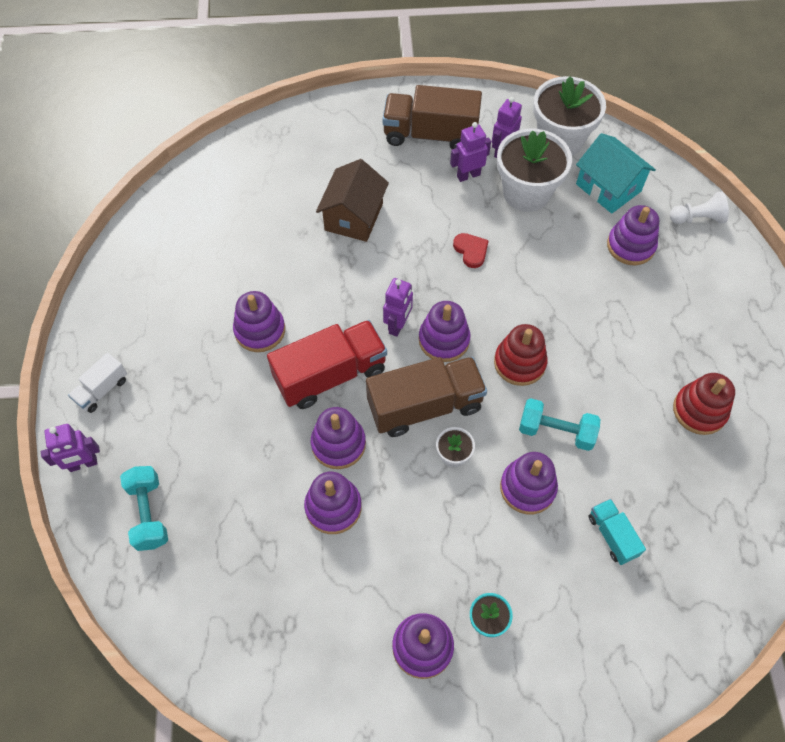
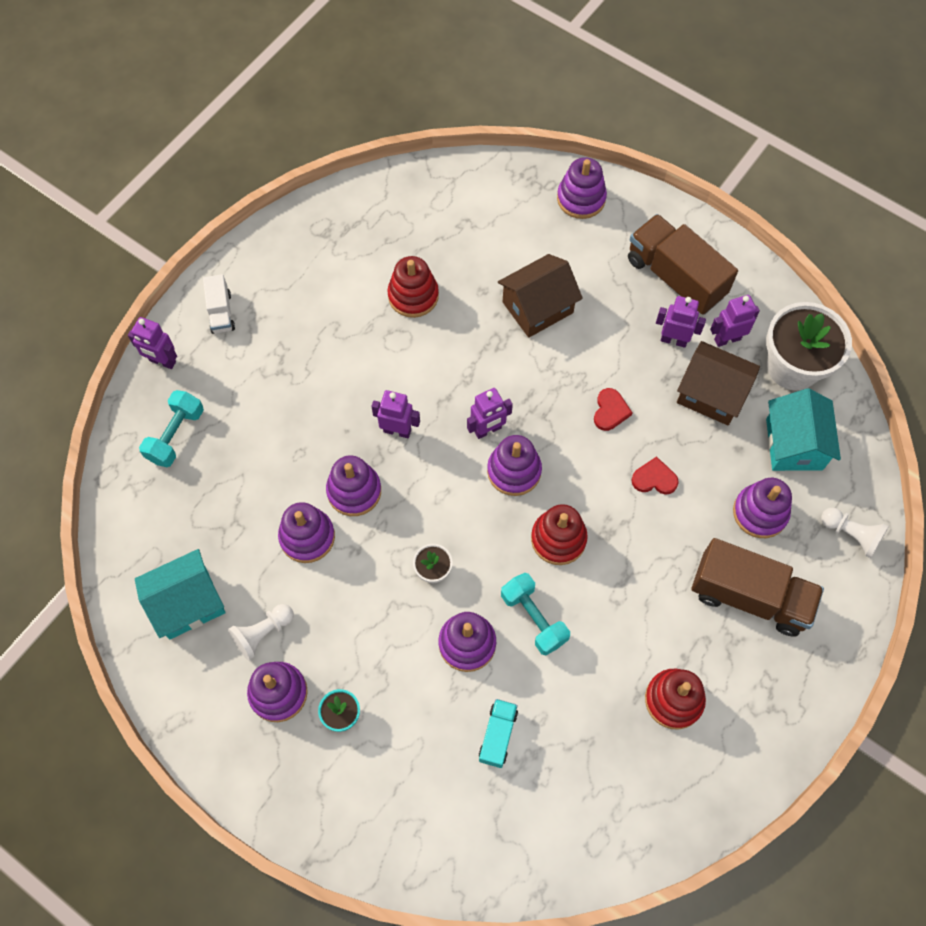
camera: 40 degrees right, 5 degrees up
white truck [68,353,127,413] -> white truck turned 90 degrees counterclockwise [203,274,235,334]
purple stacking toy [233,291,285,352] -> purple stacking toy moved to [557,157,607,219]
red truck [267,320,387,409] -> purple robot [371,390,420,438]
brown truck [366,357,487,437] -> brown truck moved to [691,538,824,636]
white flower pot [497,129,572,212] -> brown house [677,341,760,425]
none -> turquoise house [135,549,226,640]
none -> white pawn [228,604,294,661]
none -> red stacking toy [387,256,439,318]
none -> red heart [631,456,679,495]

